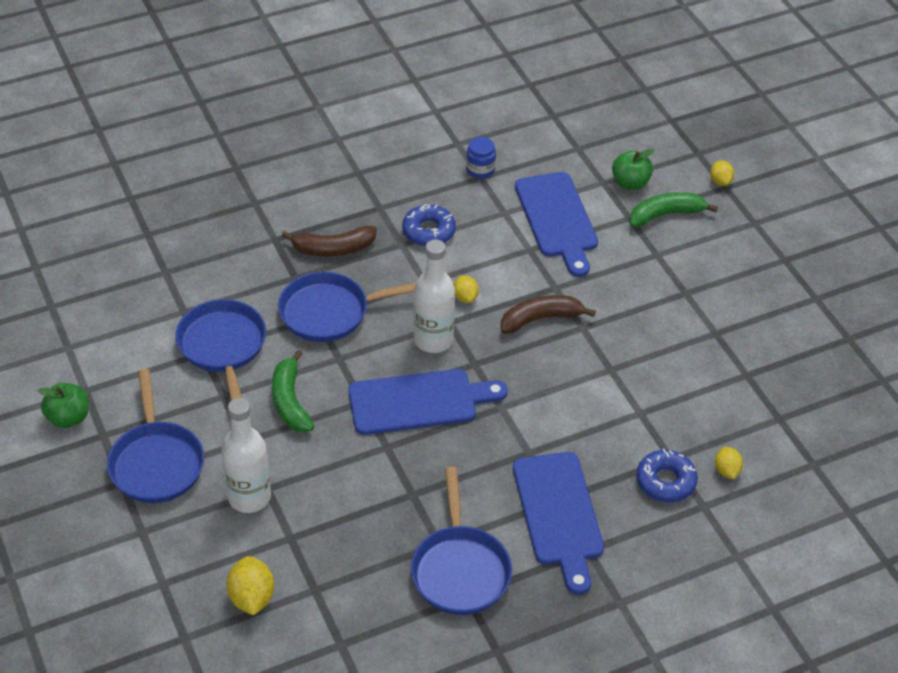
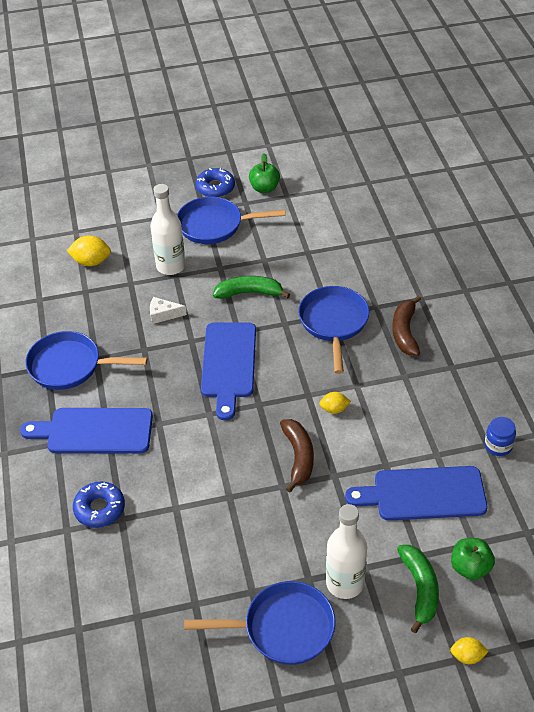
camera: 105 degrees right, 0 degrees up
blue pan [175,299,266,400] -> blue pan moved to [184,581,335,665]
blue donut [402,204,456,246] -> blue donut moved to [195,168,235,197]
white bottle [414,240,455,353] -> white bottle moved to [326,504,367,599]
yellow lemon [715,447,743,479] -> none
none -> white cheese [150,297,187,324]

